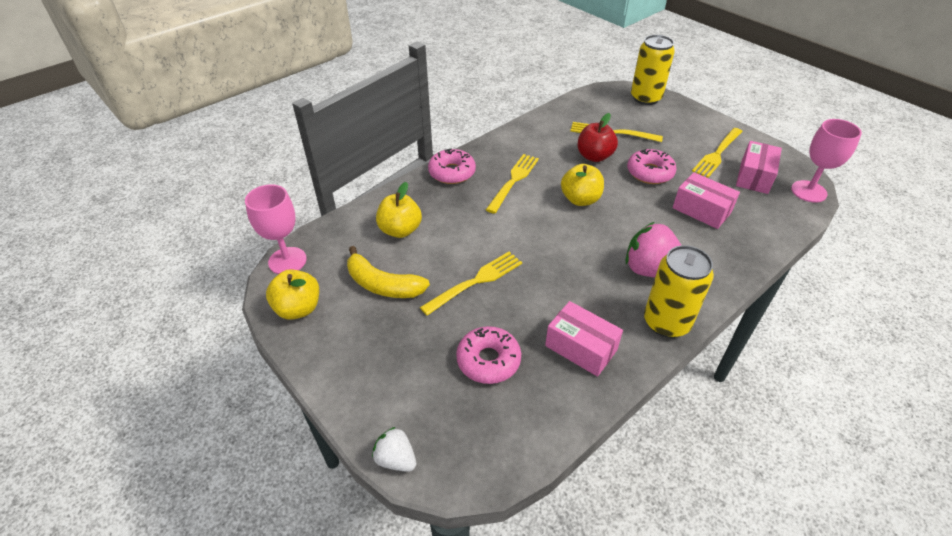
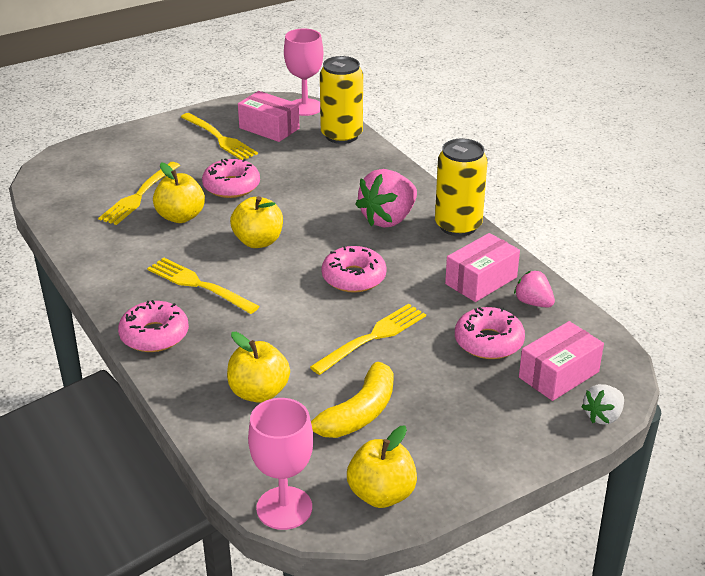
camera: 80 degrees left, 10 degrees down
yellow fork [420,252,522,316] -> yellow fork turned 75 degrees clockwise [310,304,426,375]
red apple [578,113,618,162] -> yellow apple [153,163,205,223]
yellow can [631,35,675,105] -> yellow can moved to [320,56,363,144]
pink box [673,172,740,229] -> pink box moved to [519,321,604,401]
none -> pink donut [321,246,387,293]
none -> pink strawberry [514,270,555,308]

